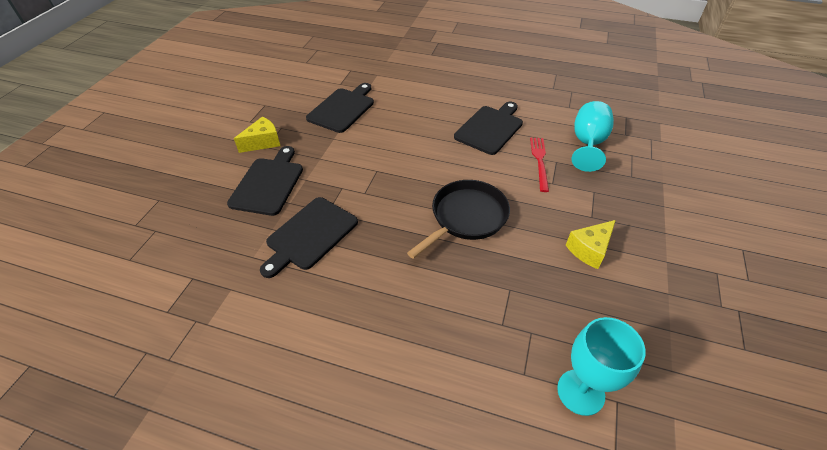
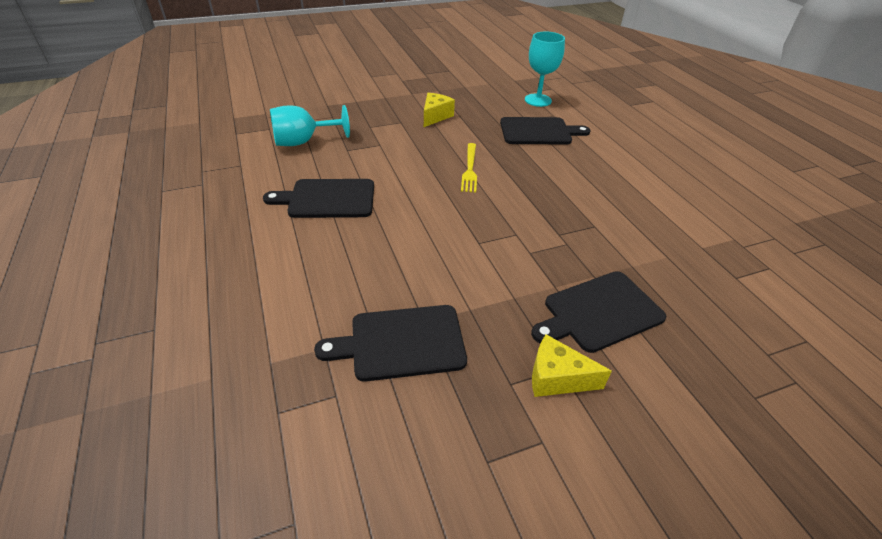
camera: 130 degrees left, 5 degrees down
black cutting board [260,197,358,278] -> black cutting board moved to [500,117,590,144]
black pan [407,180,510,259] -> yellow fork [461,143,477,193]
red fork [530,137,549,192] -> none
yellow cheese [566,220,616,269] -> yellow cheese turned 75 degrees counterclockwise [424,93,455,127]

